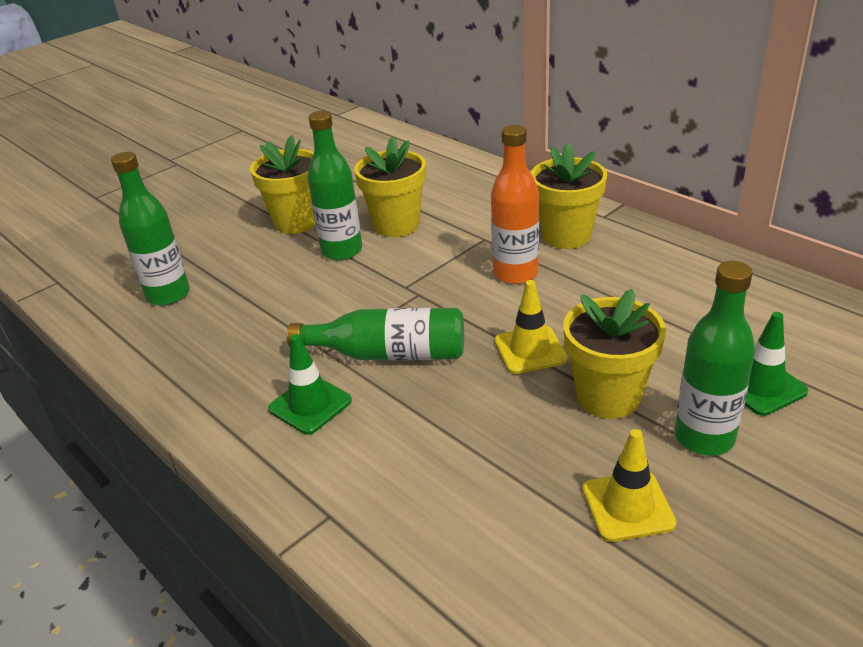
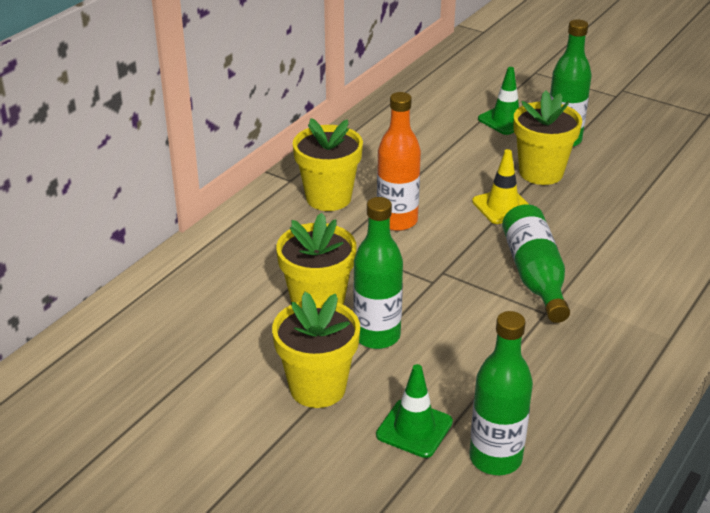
camera: 105 degrees left, 0 degrees up
green traffic cone [268,334,352,435] -> green traffic cone moved to [376,364,453,458]
yellow traffic cone [583,429,677,542] -> none

